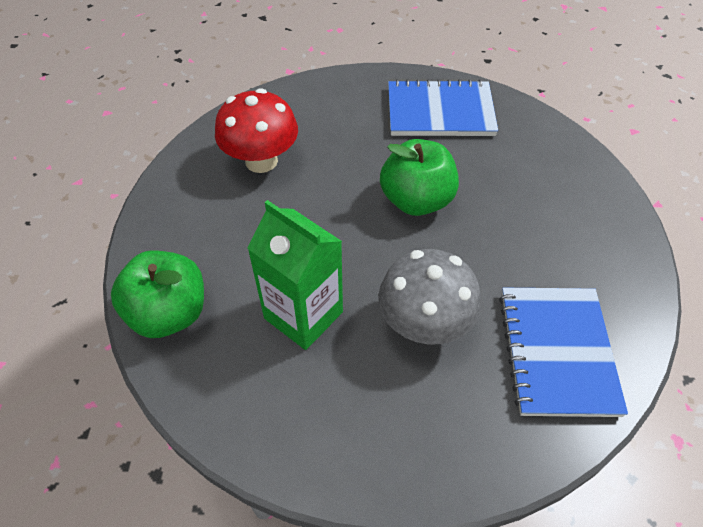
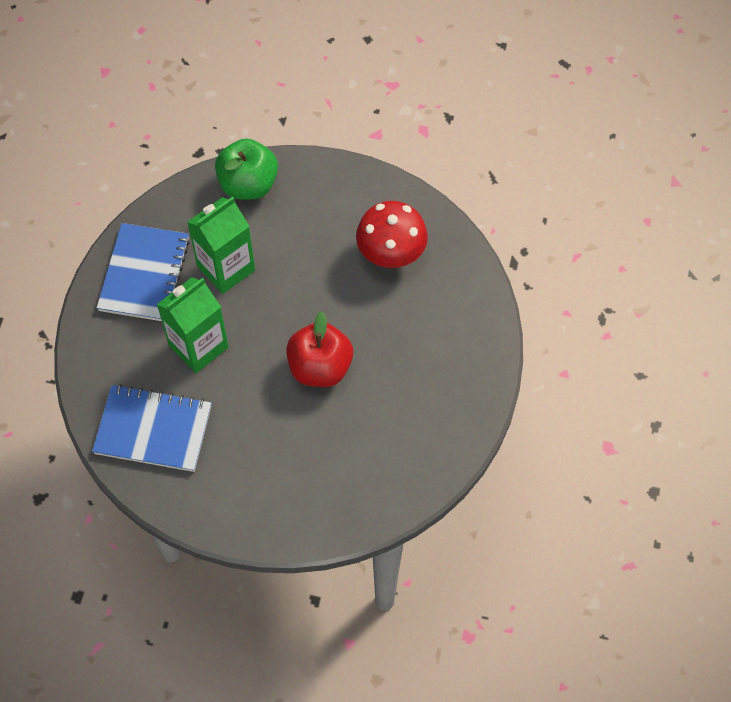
camera: 100 degrees right, 10 degrees up
grey mushroom [378,249,481,344] -> green carton [157,277,229,373]
green apple [380,139,459,216] -> red apple [286,311,353,387]
blue notebook [388,79,498,136] -> blue notebook moved to [97,223,190,321]

